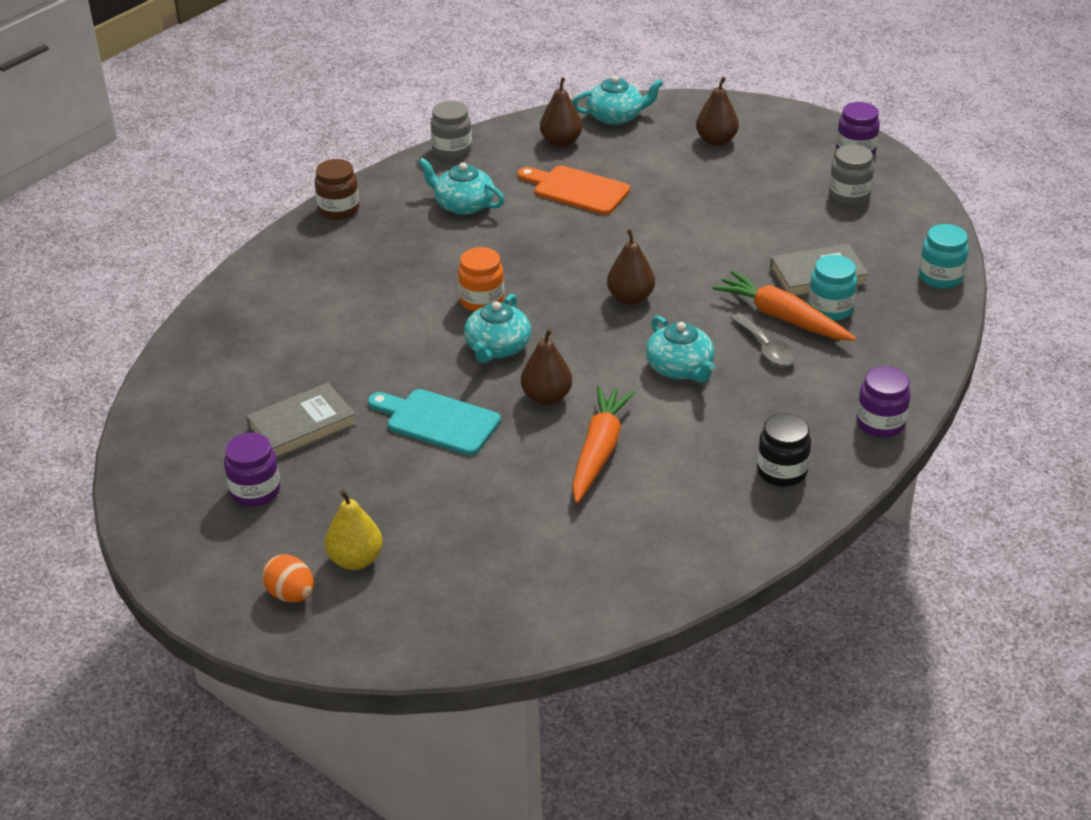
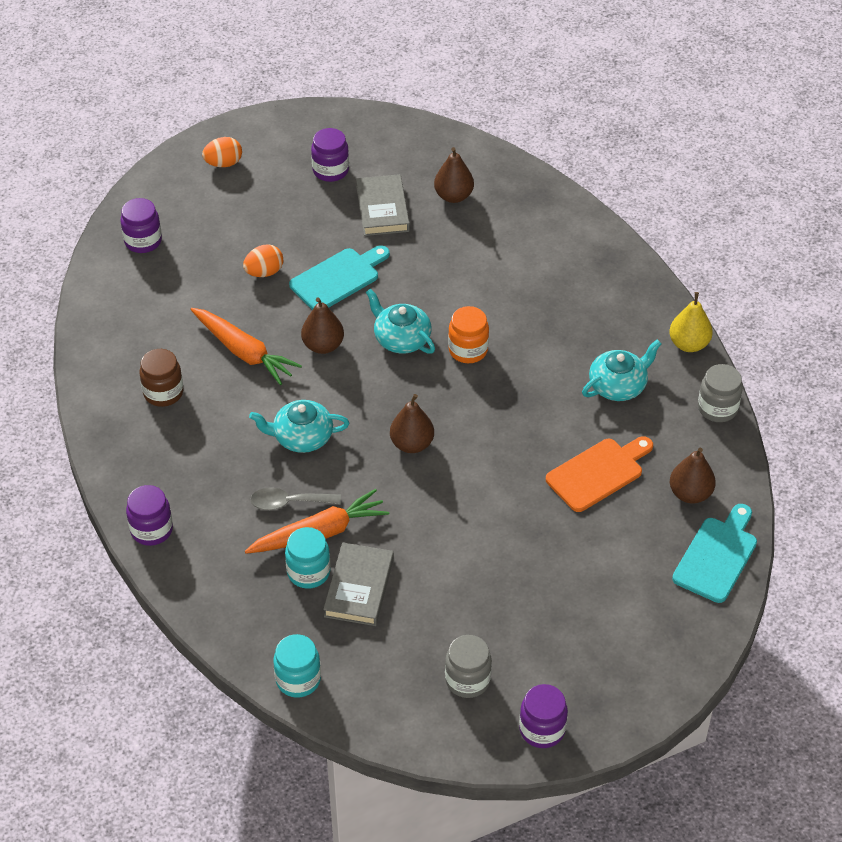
camera: 115 degrees right, 10 degrees up
brown jar [315,159,359,220] -> brown jar moved to [140,349,183,407]
yellow pear [325,490,383,570] -> yellow pear moved to [669,292,713,352]
turquoise teapot [573,75,663,125] -> turquoise cutting board [672,504,757,603]
brown pear [696,77,739,146] -> brown pear moved to [434,147,474,203]
black jar [757,413,811,487] -> none
none -> purple jar [121,198,162,253]
none -> orange egg [243,244,283,277]

